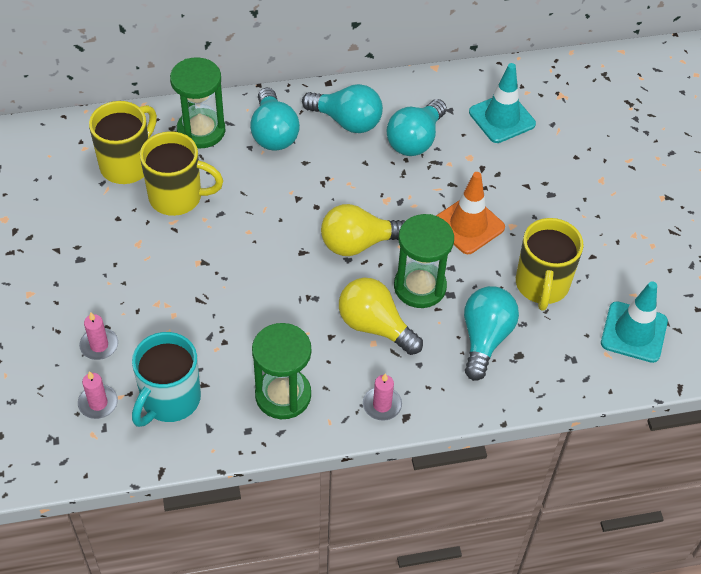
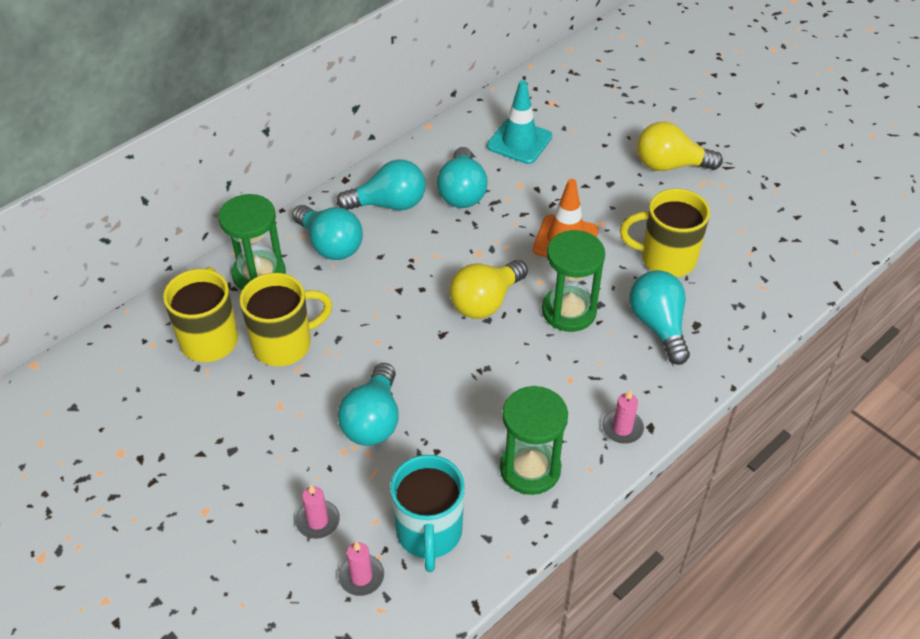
camera: 30 degrees left, 5 degrees down
yellow light bulb [339,278,423,355] -> yellow light bulb moved to [637,122,723,171]
yellow mug [516,218,584,311] -> yellow mug turned 120 degrees clockwise [620,189,710,277]
turquoise traffic cone [601,281,668,363] -> none
none -> turquoise light bulb [338,363,399,446]

